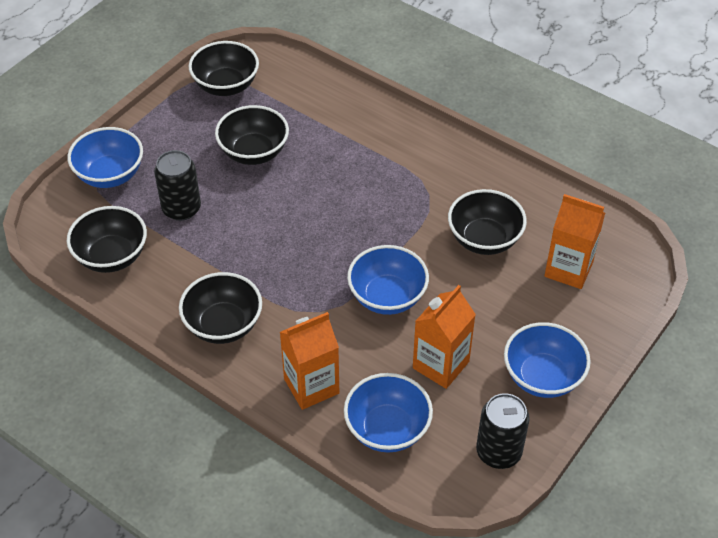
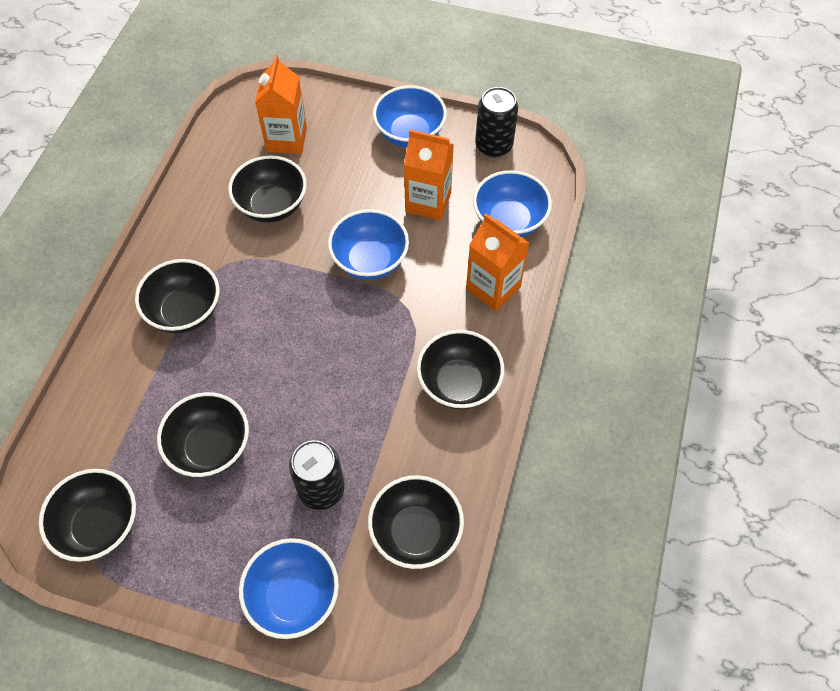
camera: 110 degrees left, 10 degrees up
none -> black bowl [135,259,219,333]

